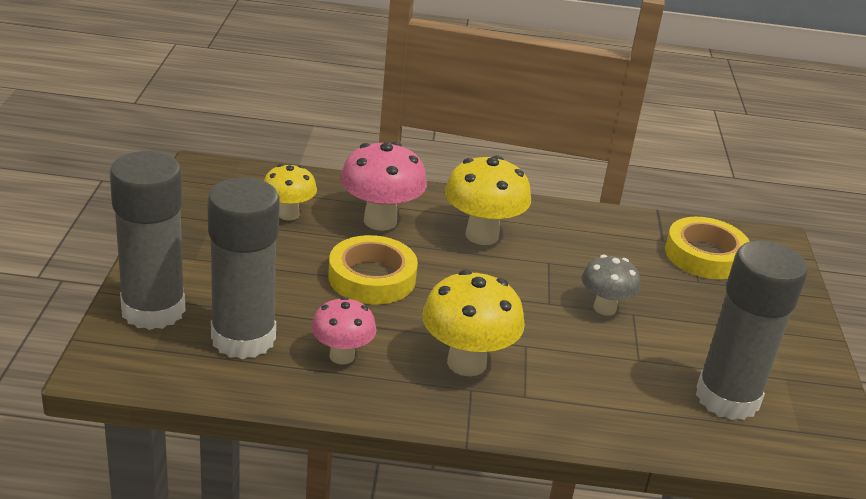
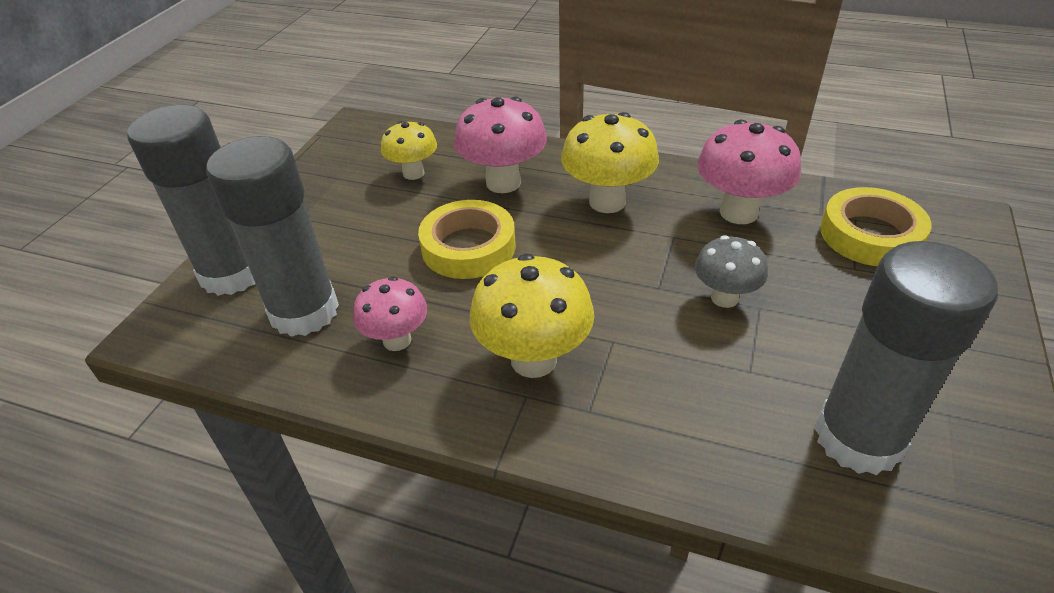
camera: 20 degrees right, 10 degrees up
none -> pink mushroom [697,119,801,224]

